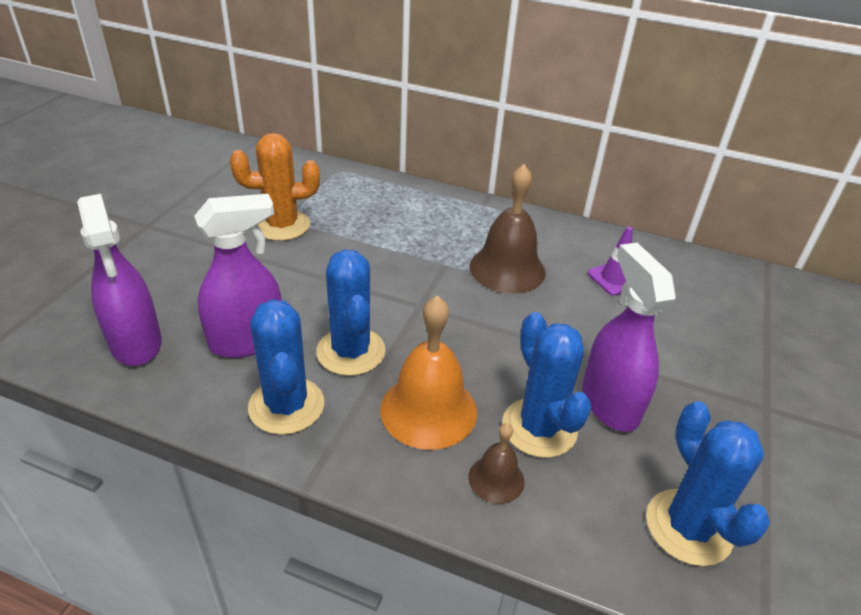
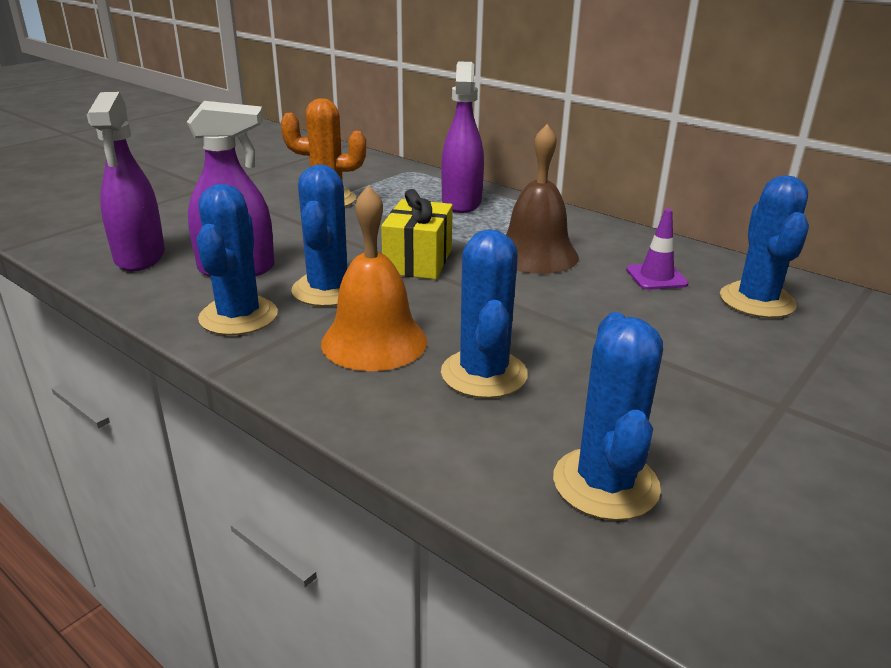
camera: 20 degrees right, 10 degrees down
brown bell [468,423,525,504] -> none
purple spray bottle [582,243,676,432] -> purple spray bottle moved to [441,61,484,213]
none -> yellow gift [381,189,453,279]
none -> blue cactus [720,175,809,318]

